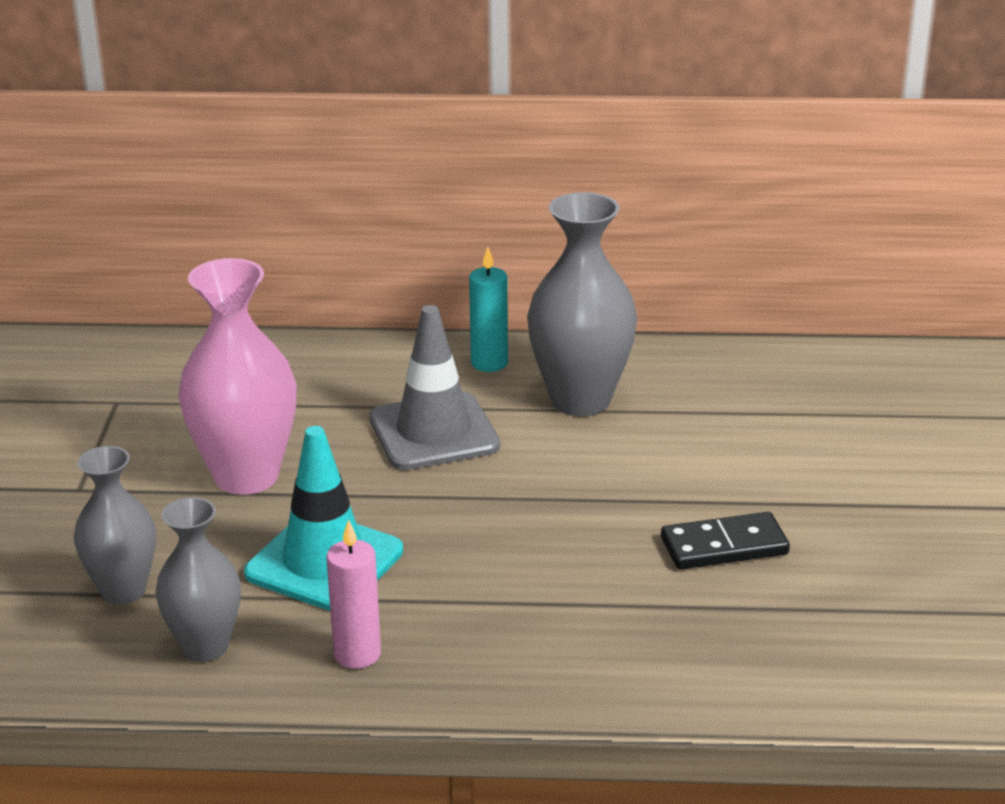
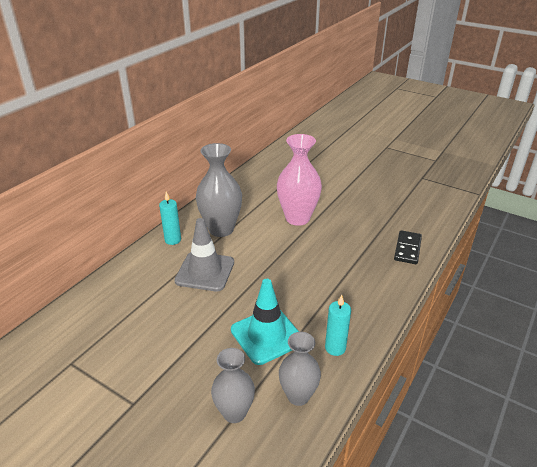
camera: 60 degrees left, 5 degrees up
pink vase [178,258,297,495] -> pink vase moved to [277,134,322,226]
pink candle [326,519,381,669] -> turquoise candle [325,295,351,356]
black domino [661,512,790,569] -> black domino moved to [394,230,422,264]

